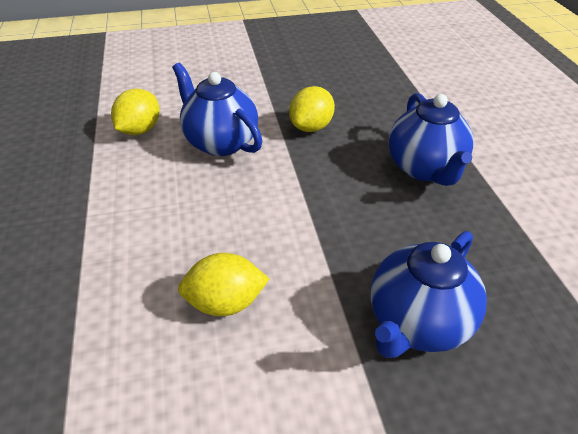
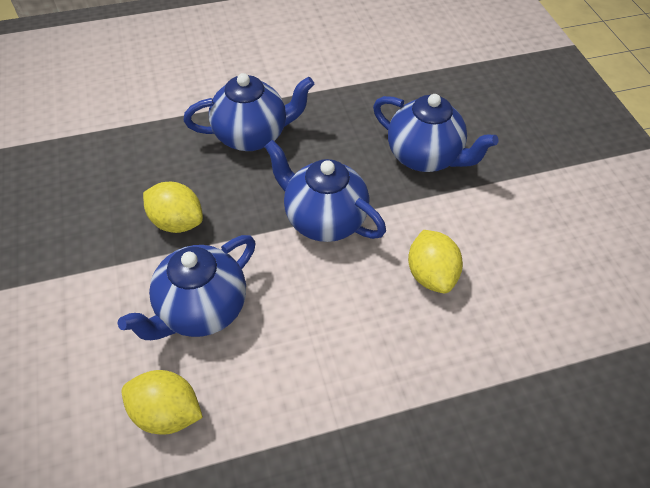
camera: 95 degrees left, 10 degrees up
none -> blue teapot [264,140,386,242]

